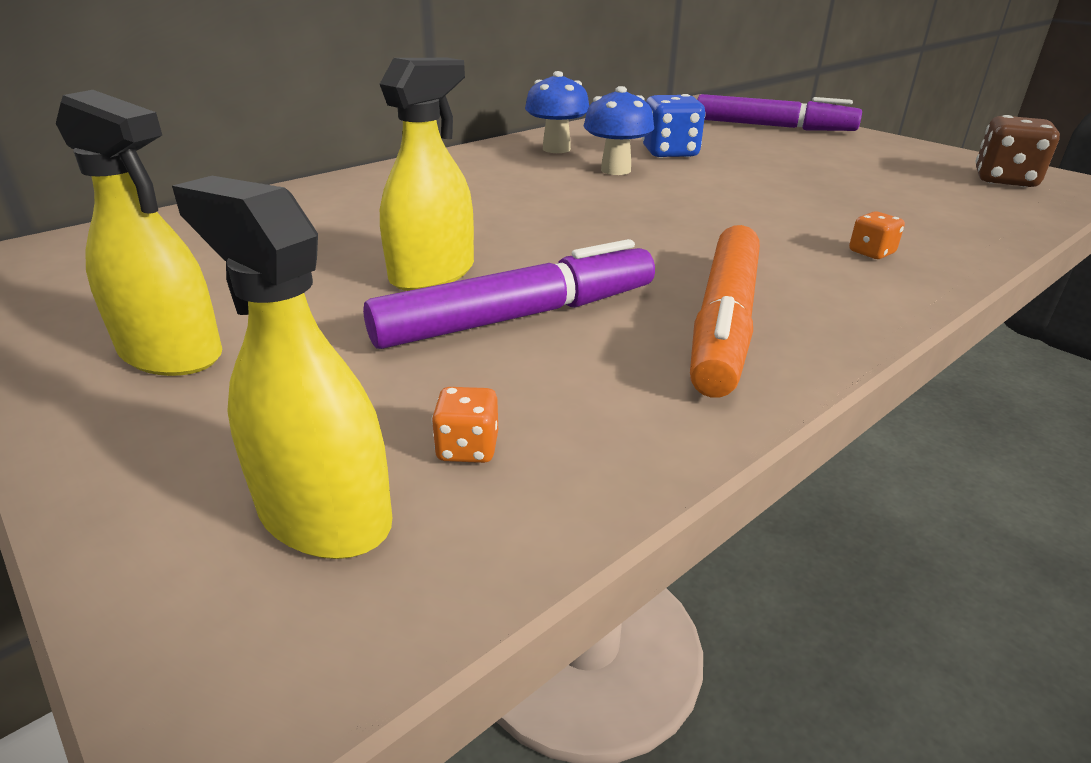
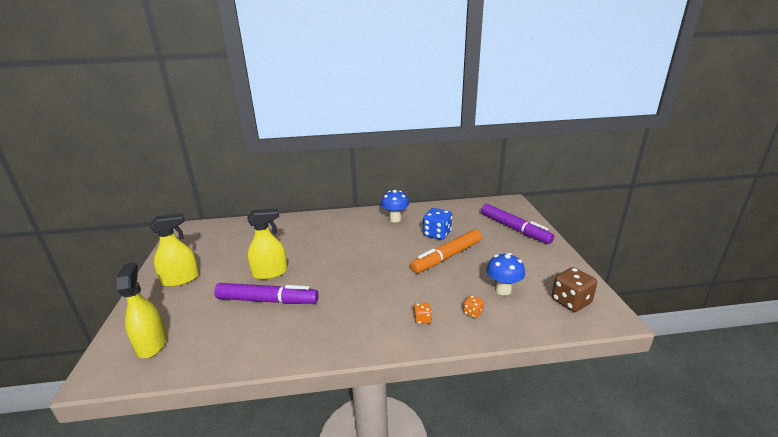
camera: 35 degrees right, 5 degrees down
yellow spray bottle [56,90,222,376] -> yellow spray bottle turned 90 degrees counterclockwise [150,213,199,287]
orange dice [431,387,498,463] -> orange dice moved to [463,295,484,318]
blue mushroom [583,86,654,175] -> blue mushroom moved to [486,253,525,295]
orange marker [690,225,760,398] -> orange marker moved to [410,229,482,273]

